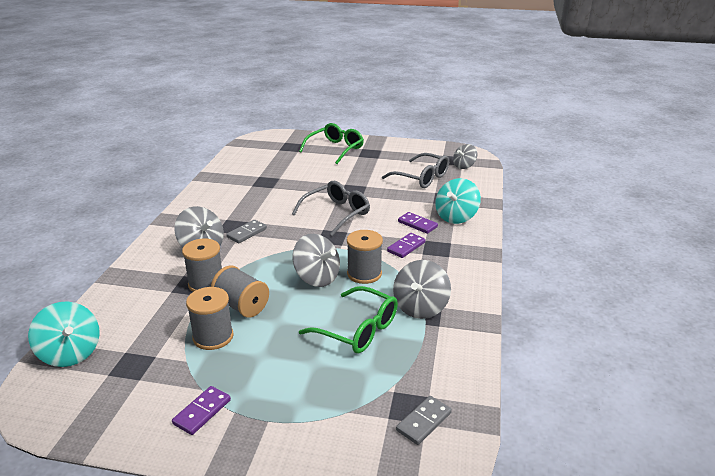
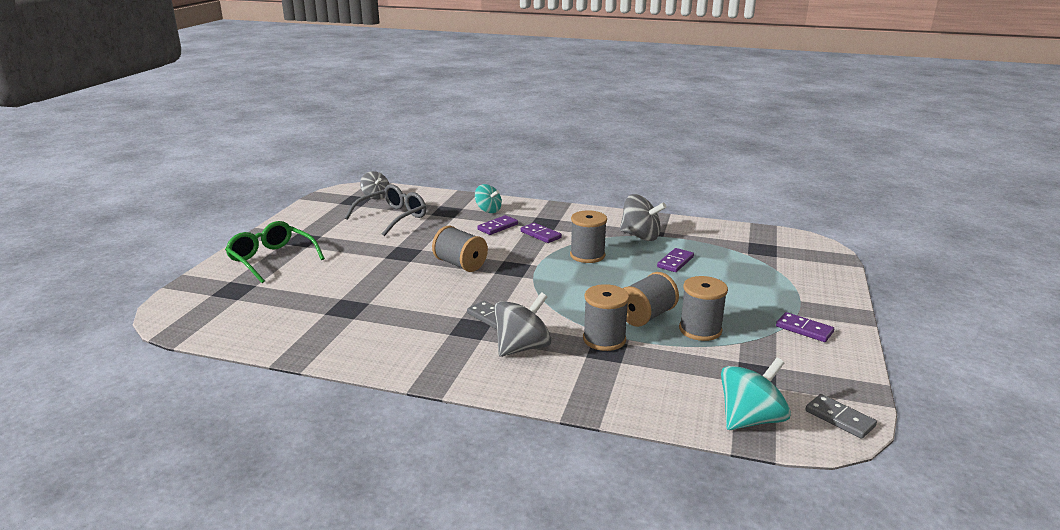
camera: 85 degrees left, 5 degrees down
grey glasses [292,181,370,236] -> grey spool [432,226,488,272]
grey spinning top [292,234,340,287] -> none
green glasses [299,286,398,353] -> purple domino [657,248,694,272]
grey domino [396,396,452,445] -> grey domino moved to [805,394,877,439]
turquoise spinning top [435,178,481,224] -> turquoise spinning top [475,184,502,213], size x0.66

